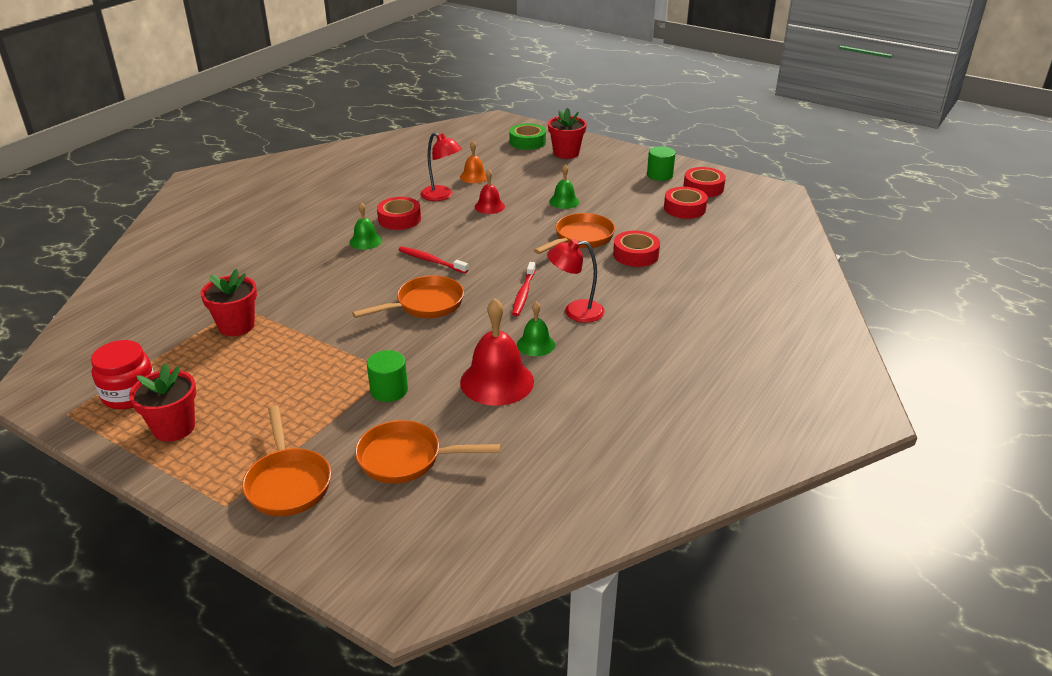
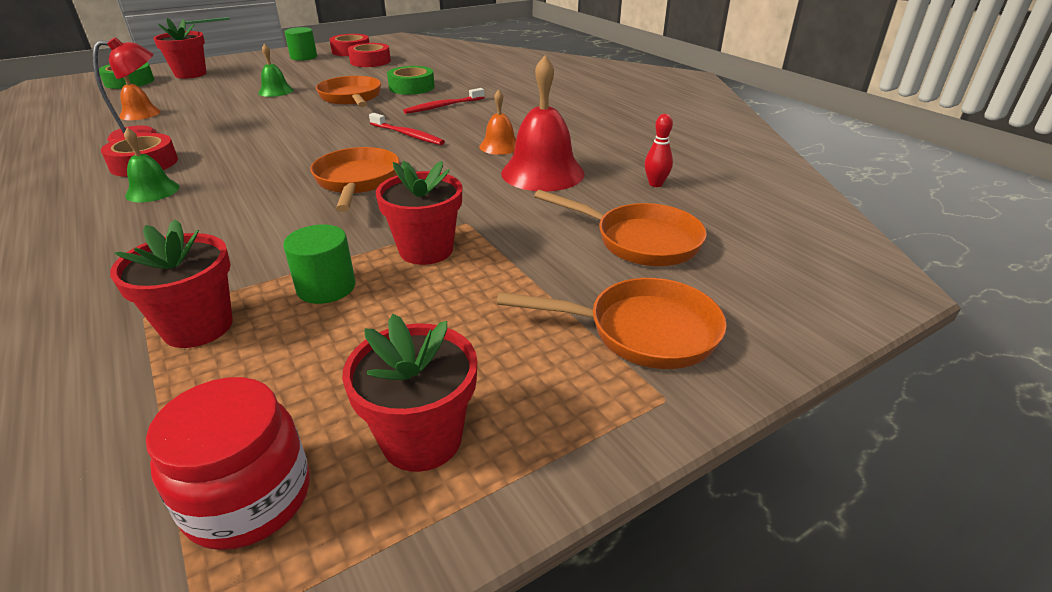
camera: 65 degrees left, 0 degrees up
orange pan [355,420,501,484] -> orange pan turned 90 degrees counterclockwise [534,190,707,266]
green cylinder [367,350,408,402] -> green cylinder moved to [283,225,356,304]
red toothbrush [399,247,468,273] -> red toothbrush moved to [403,88,485,114]
red bell [475,169,505,214] -> none
green bell [517,302,555,356] -> orange bell [479,89,516,155]
red lamp [547,239,604,323] -> none
red tape [613,230,660,267] -> green tape [387,66,435,95]
none -> red flower pot [376,161,462,265]
none -> red bowling pin [645,114,673,187]

